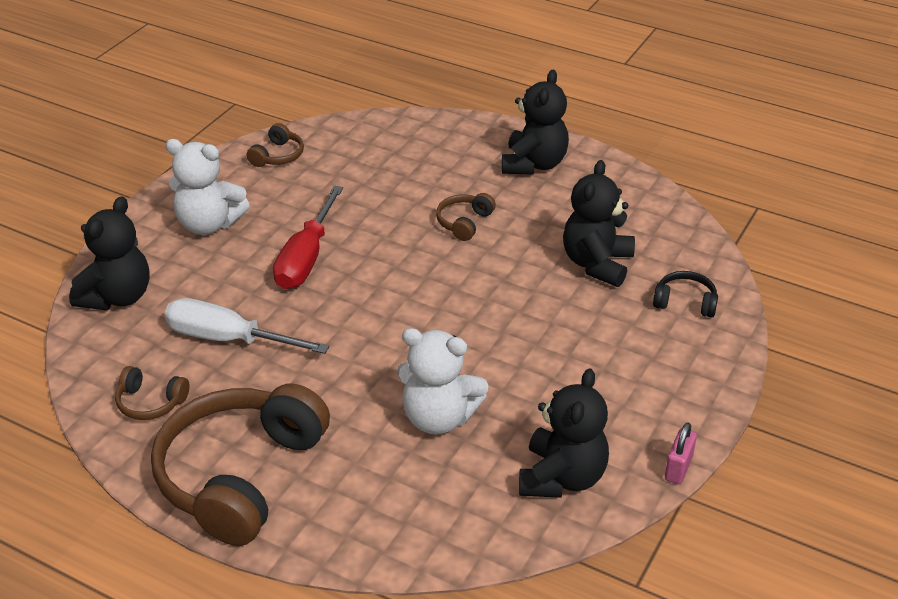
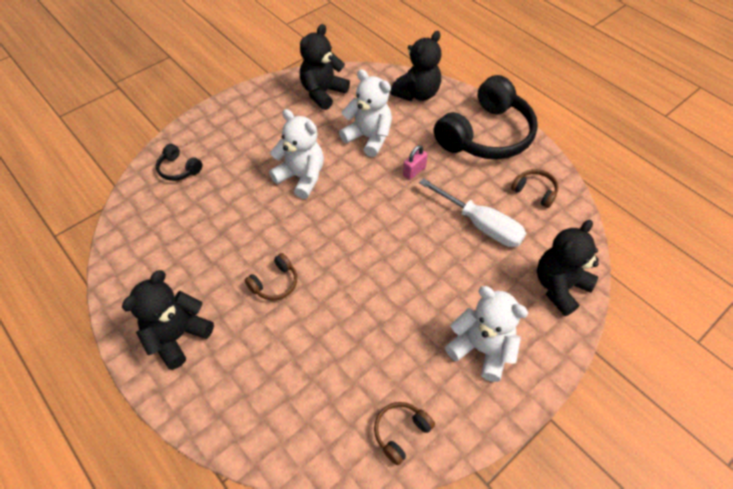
camera: 160 degrees left, 15 degrees up
brown headphones [151,383,330,546] -> black headphones [434,75,538,160]
red screwdriver [273,186,343,289] -> none
black teddy bear [563,160,635,287] -> black teddy bear moved to [390,31,441,101]
pink padlock [665,422,697,484] -> pink padlock moved to [403,145,428,180]
none -> white teddy bear [269,109,324,199]

